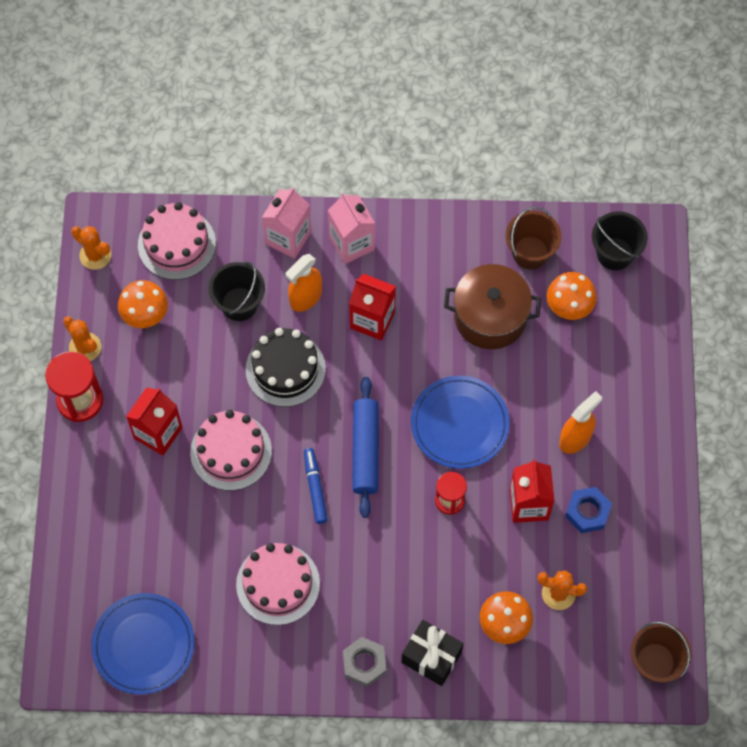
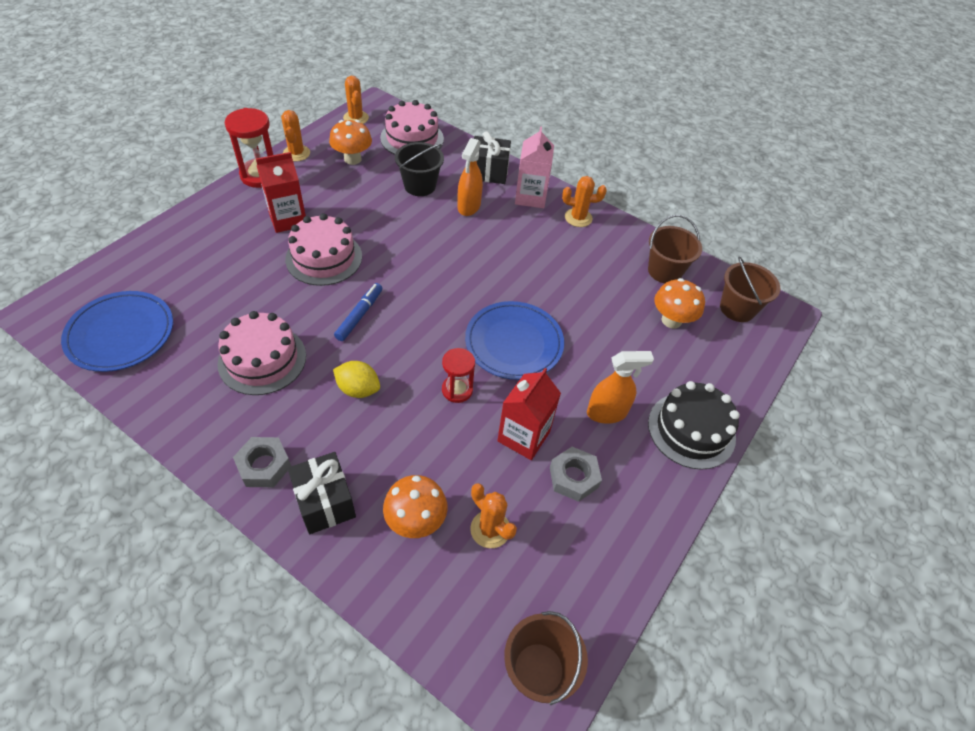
camera: 30 degrees right, 15 degrees down
black cake [245,328,326,407] -> black cake moved to [648,381,740,470]
pink carton [262,187,311,259] -> black gift [474,132,511,184]
orange spray bottle [286,254,322,312] -> orange spray bottle turned 60 degrees counterclockwise [458,138,483,216]
red carton [349,274,396,341] -> none
blue rolling pin [352,377,379,518] -> none
brown pot [444,264,541,349] -> none
blue nut [565,487,612,533] -> grey nut [550,447,602,502]
black bucket [592,212,648,270] -> brown bucket [720,256,780,322]
none -> yellow lemon [333,361,380,398]
none -> orange cactus [562,176,607,227]

